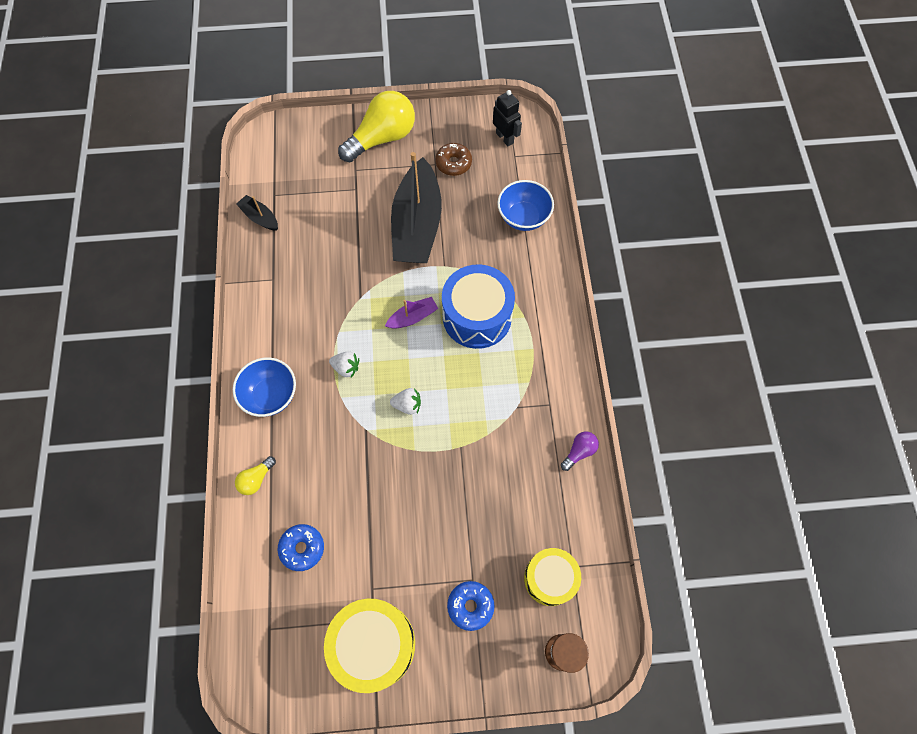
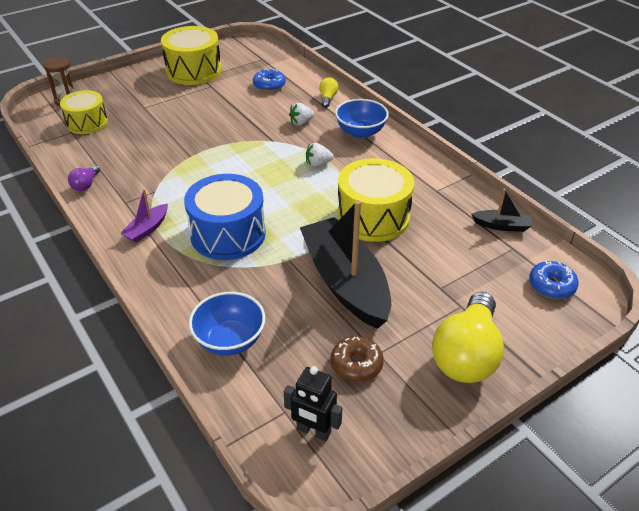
camera: 150 degrees right, 25 degrees down
purple boat [385,297,438,329] -> purple boat moved to [120,189,168,243]
white strawberry [390,388,421,415] -> white strawberry moved to [289,103,315,125]
blue donut [447,581,495,631] -> blue donut moved to [529,261,579,299]
none -> yellow drum [337,158,414,242]

